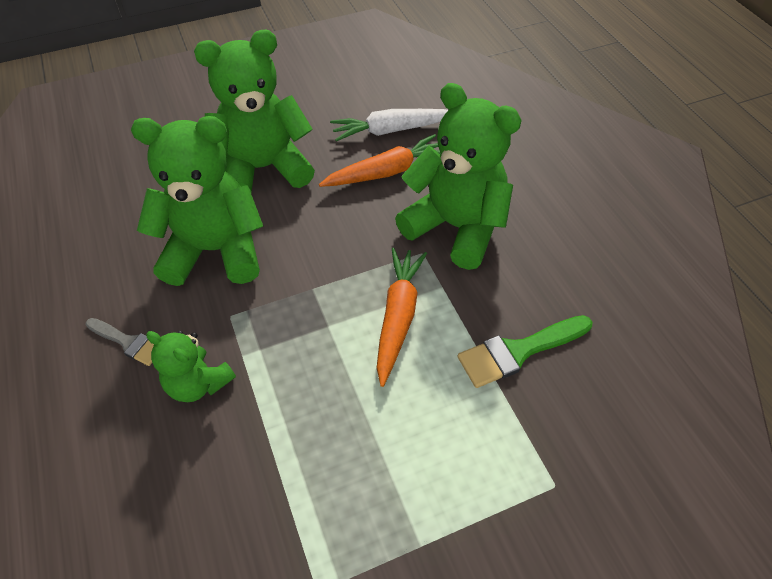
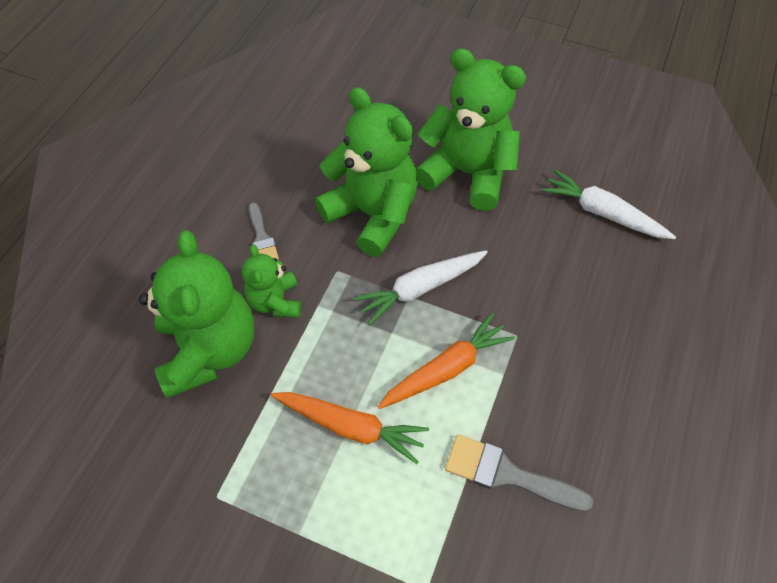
camera: 45 degrees right, 5 degrees up
orange carrot [319,134,441,187] -> orange carrot moved to [271,392,429,464]
green teddy bear [395,83,522,270] -> green teddy bear moved to [139,230,255,398]
green brush [458,315,593,388] -> grey brush [445,434,594,512]
none -> white carrot [353,250,488,325]

